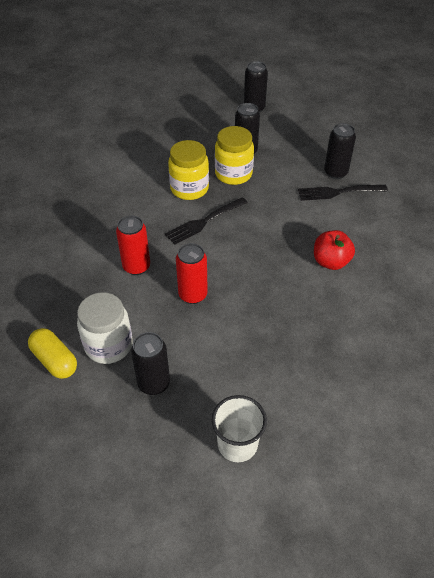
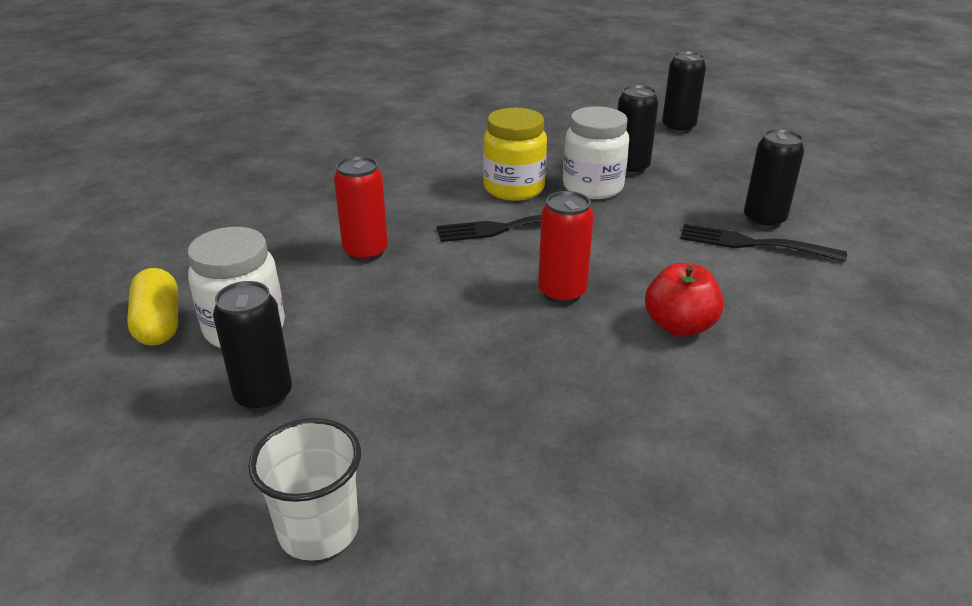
camera: 25 degrees right, 15 degrees down
red can [176,243,208,304] -> red can moved to [538,191,594,304]
yellow jar [215,126,254,185] -> white jar [563,106,629,199]

